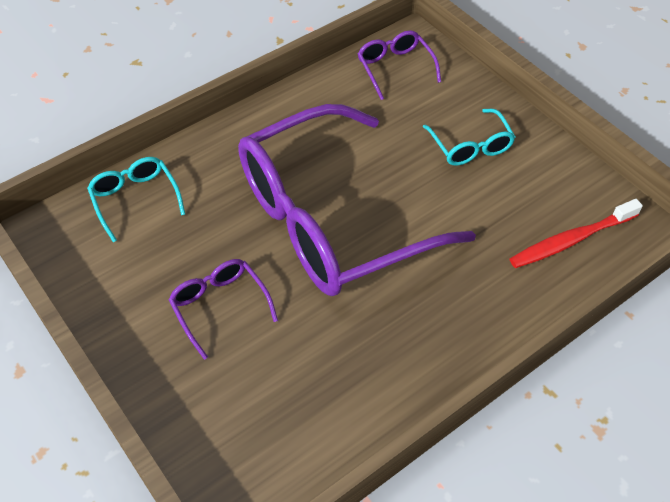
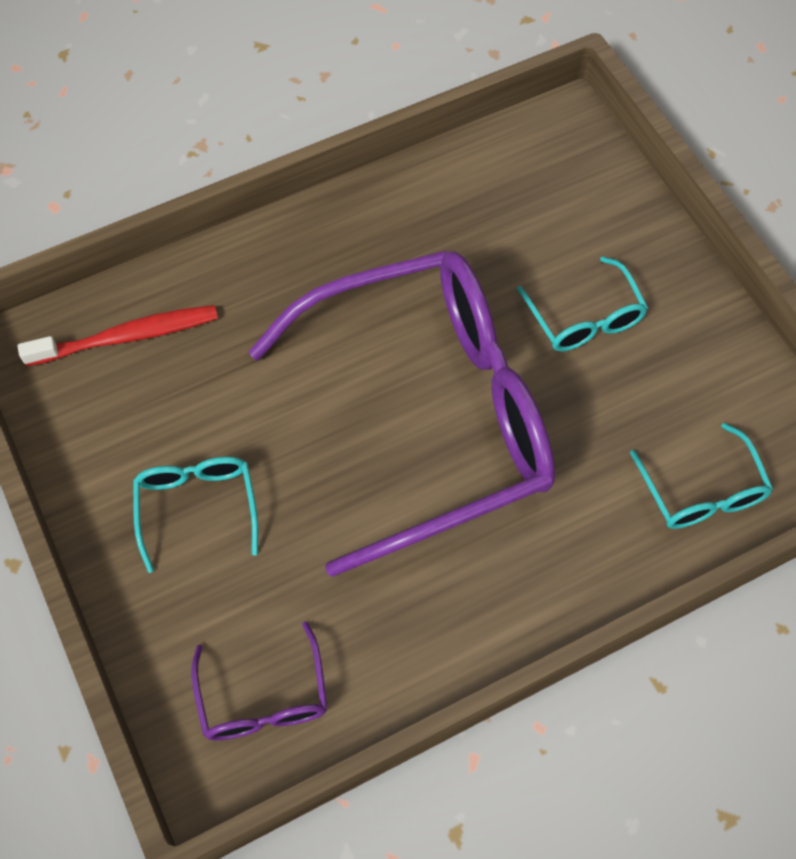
camera: 170 degrees left, 10 degrees up
purple glasses [169,259,278,360] -> turquoise glasses [517,256,648,351]

